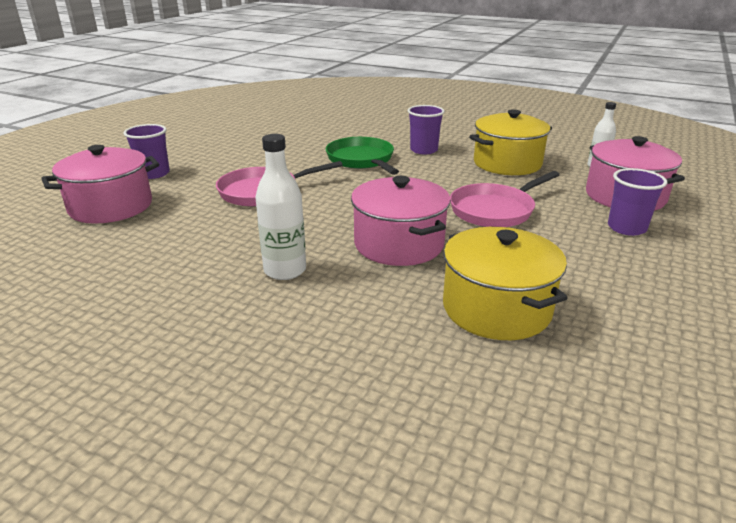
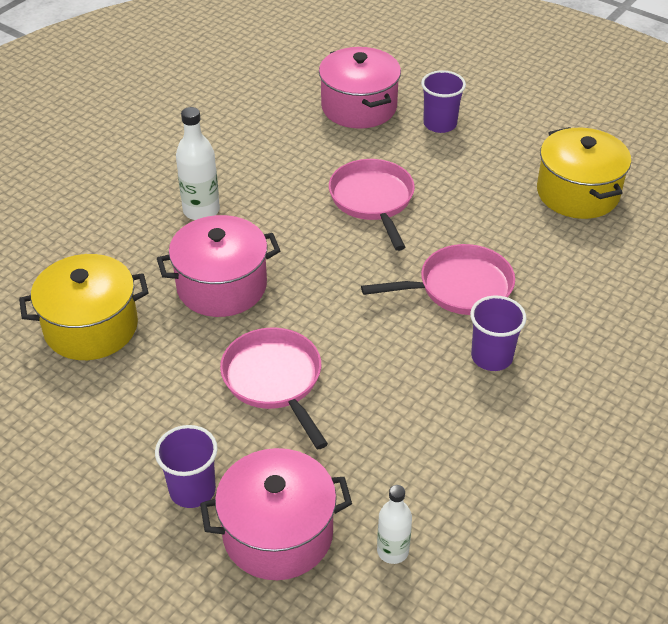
camera: 100 degrees right, 15 degrees up
green pan [326,137,399,175] -> pink pan [361,244,515,315]
yellow pot [469,109,552,175] -> yellow pot moved to [537,127,631,219]

